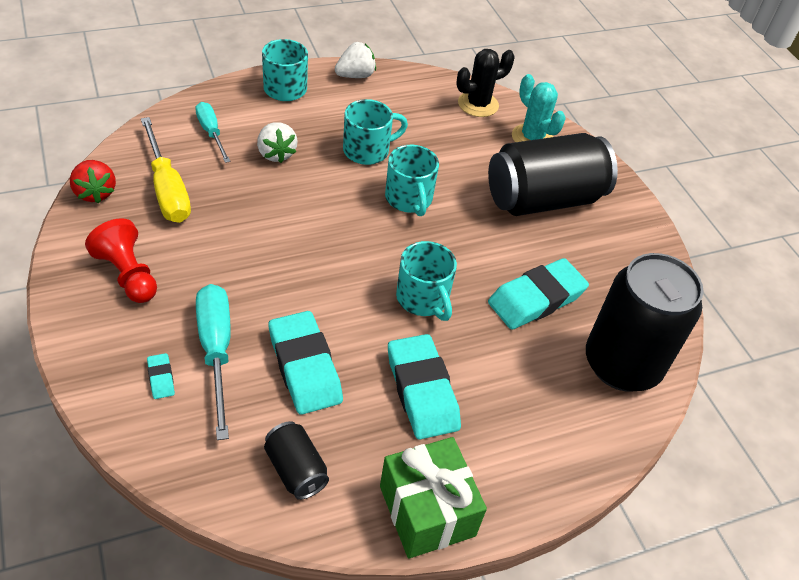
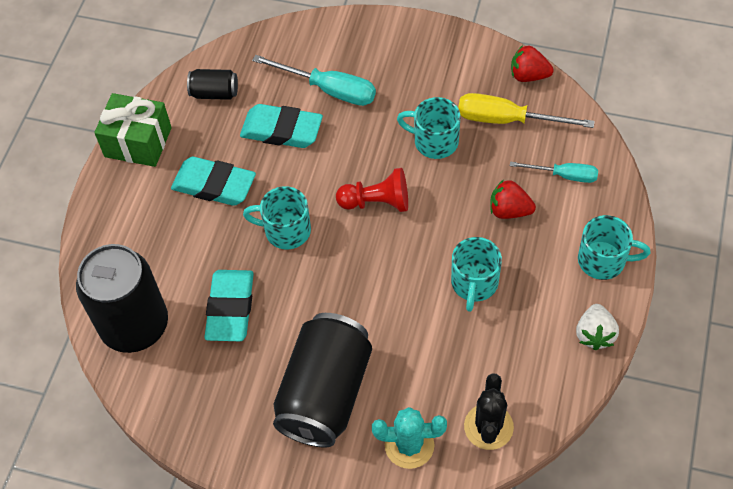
camera: 135 degrees right, 10 degrees up
red pawn [85,218,157,303] -> red pawn moved to [336,168,408,212]
turquoise eraser [147,353,175,399] -> none
white strawberry [257,122,298,163] -> red strawberry [490,180,536,219]
turquoise mug [385,145,439,216] -> turquoise mug moved to [397,97,461,159]

